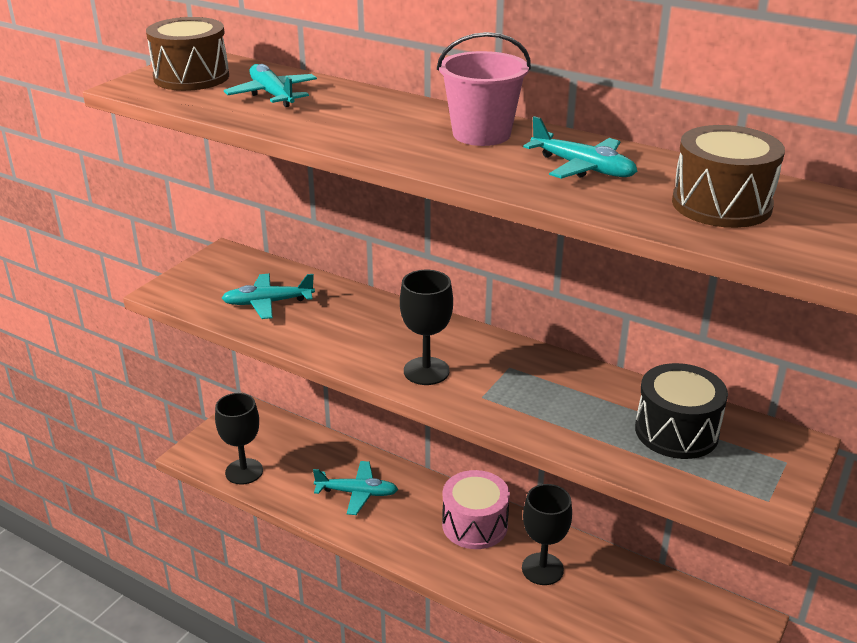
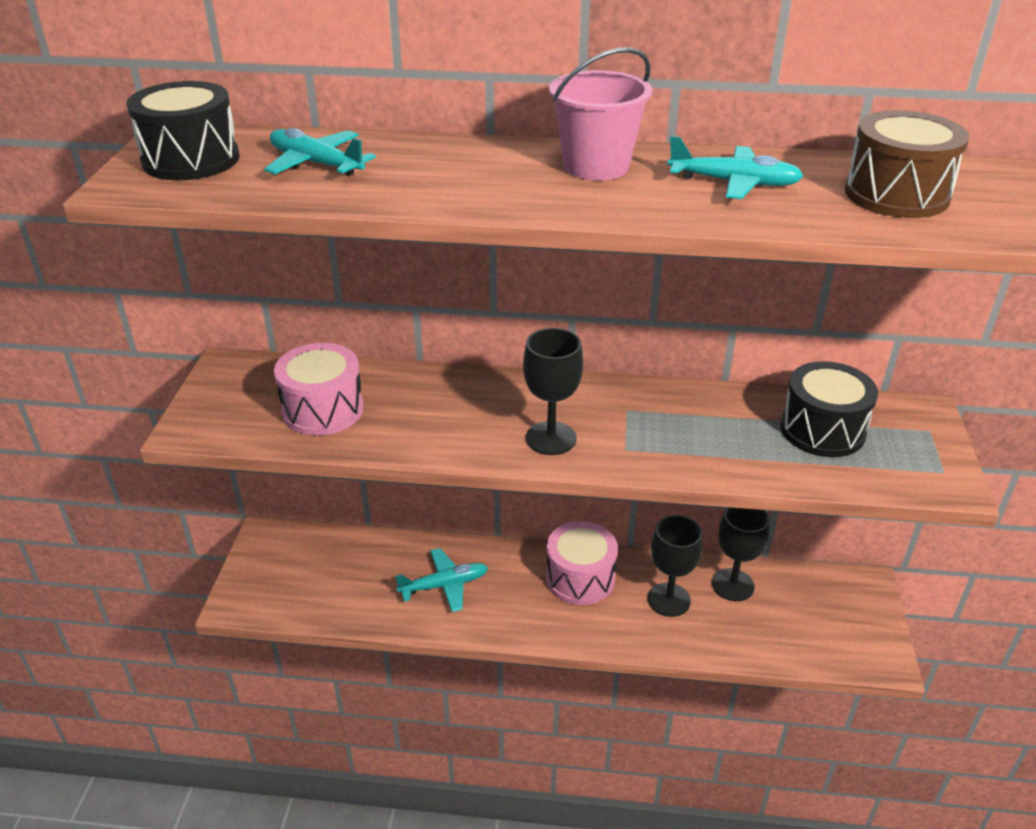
camera: 25 degrees left, 5 degrees up
brown drum [146,17,229,91] -> black drum [126,81,240,180]
black goblet [215,393,263,485] -> black goblet moved to [712,507,770,601]
turquoise plane [222,274,315,319] -> pink drum [274,343,364,436]

